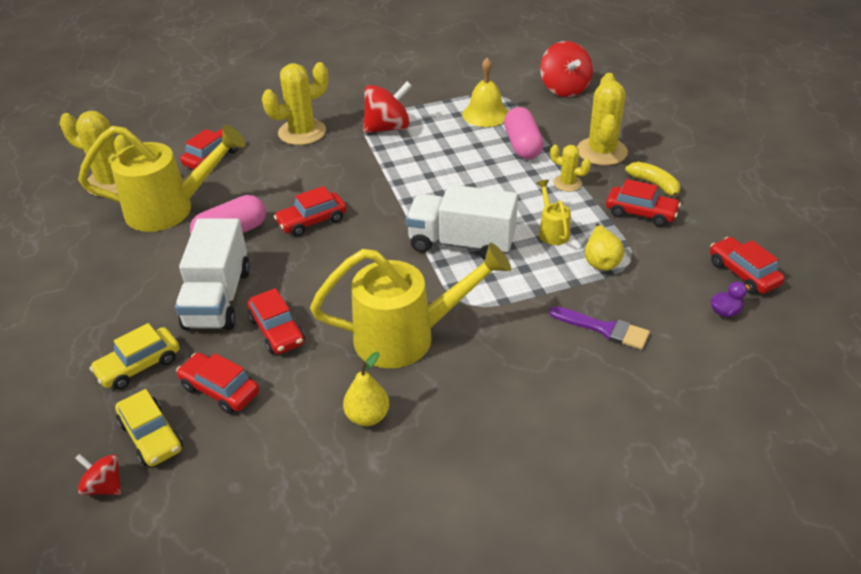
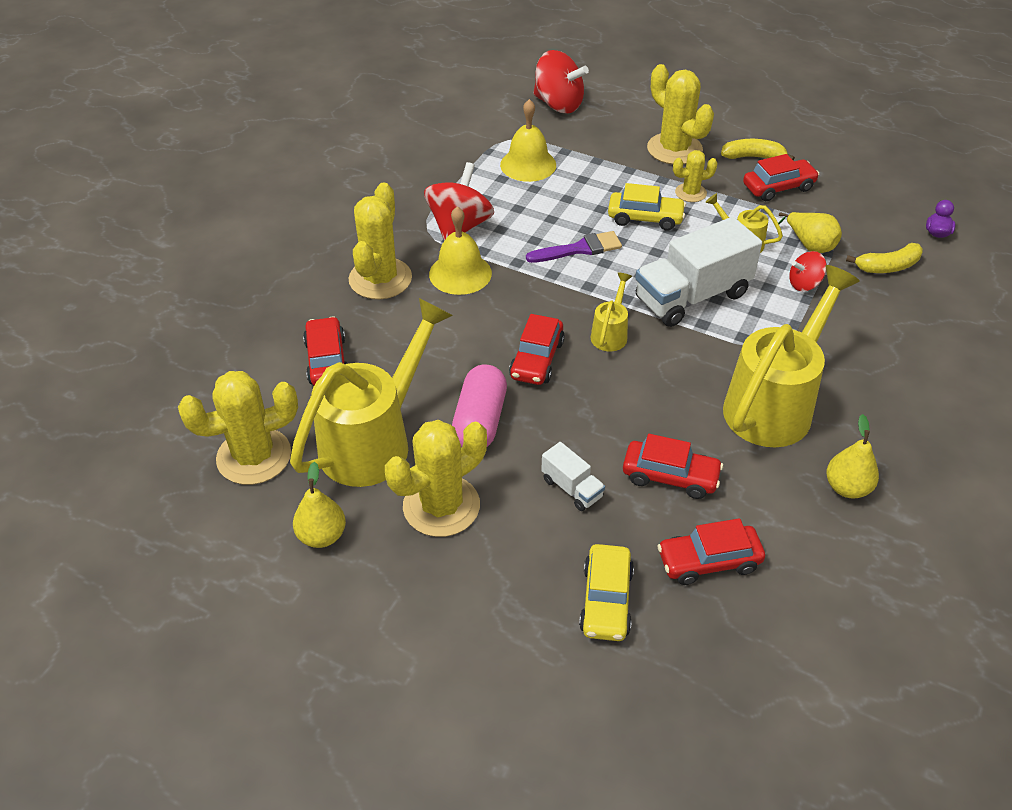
camera: 45 degrees left, 5 degrees up
red spinning top [75,454,121,495] -> red spinning top moved to [789,251,827,291]
yellow car [115,389,183,466] -> yellow car moved to [608,183,686,231]
white truck [175,218,250,330] -> white truck [541,442,605,511], size x0.47
pink capsule [504,107,544,159] -> none
purple brush [549,306,650,350] -> purple brush moved to [526,231,622,263]
red car [710,237,785,294] -> none
none -> yellow pear [293,462,346,548]
none -> yellow cactus [385,420,487,537]
none -> yellow bell [429,206,492,295]
none -> yellow watering can [591,273,632,351]
none -> yellow banana [846,243,923,273]

